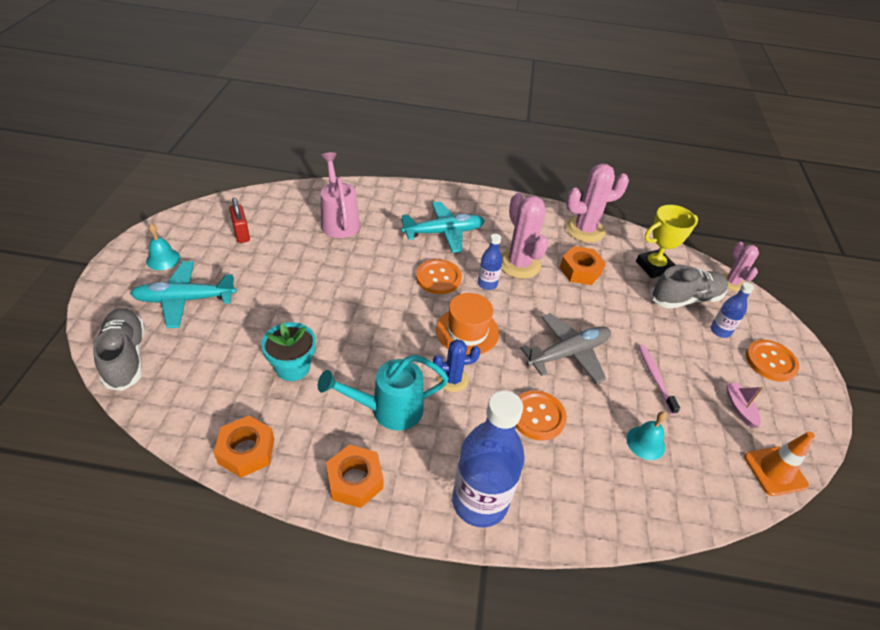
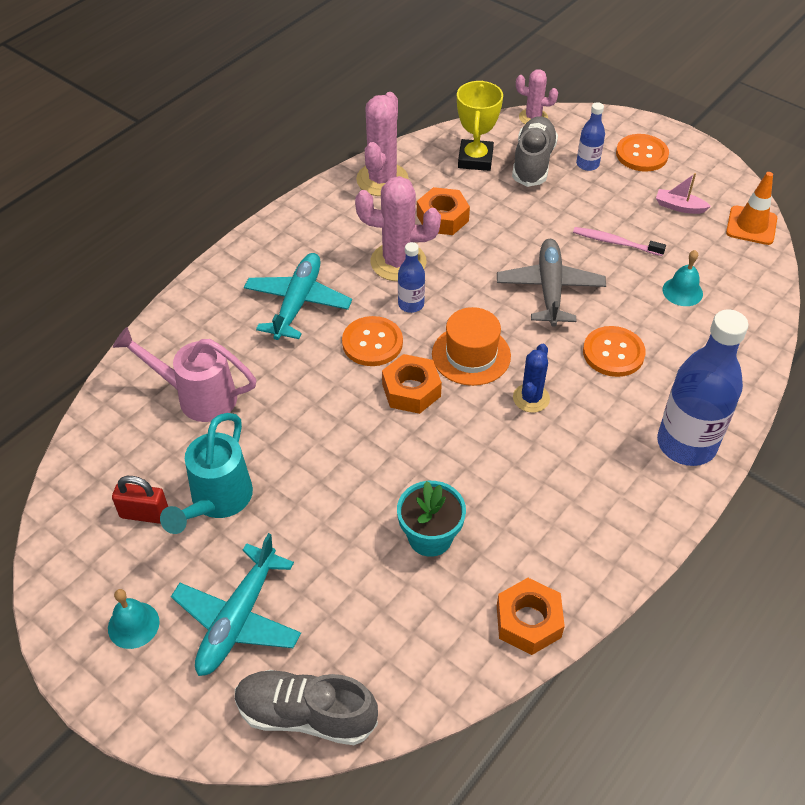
camera: 55 degrees left, 5 degrees up
turquoise watering can [318,355,449,431] -> turquoise watering can moved to [160,413,253,534]
orange nut [326,445,383,508] -> orange nut moved to [382,354,442,414]

